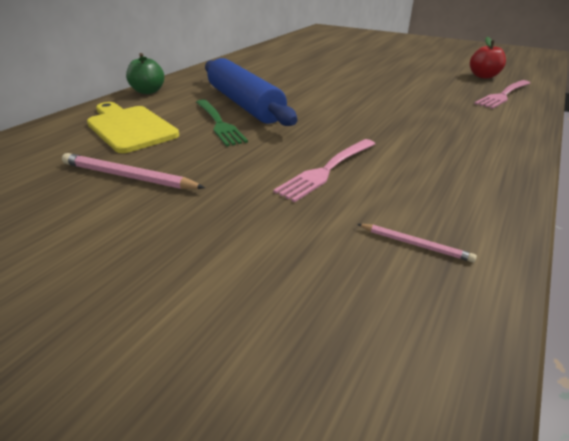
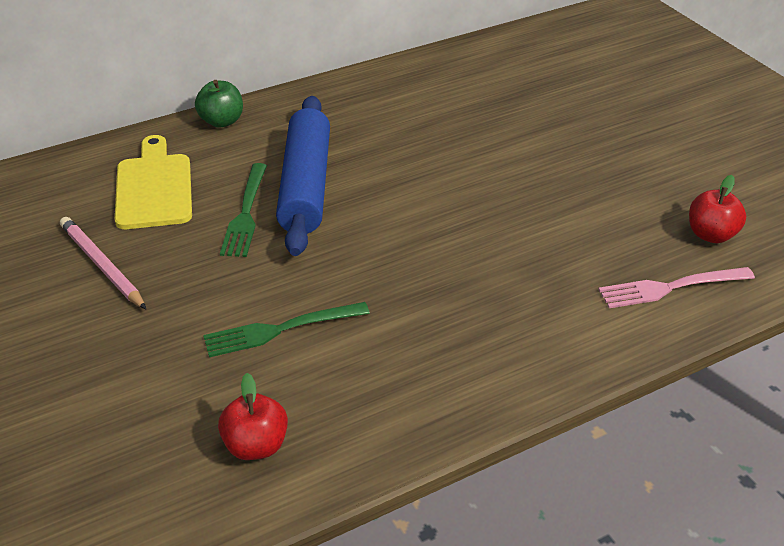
camera: 30 degrees right, 5 degrees up
pink fork [273,139,375,202] -> green fork [203,302,370,357]
pink pencil [357,224,477,262] -> red apple [218,373,288,460]

